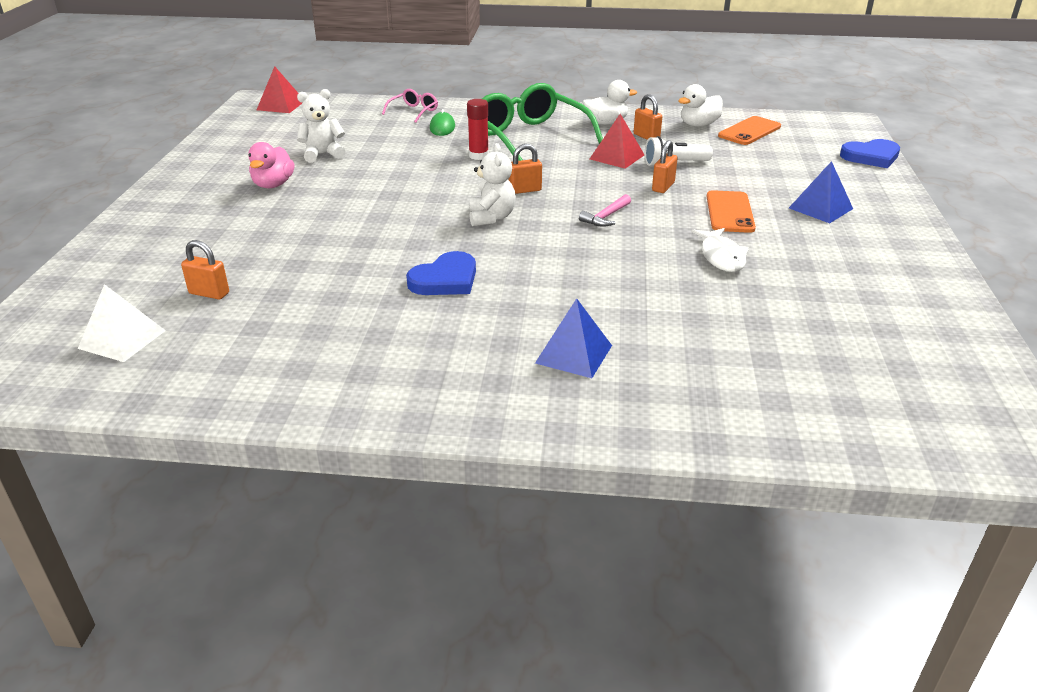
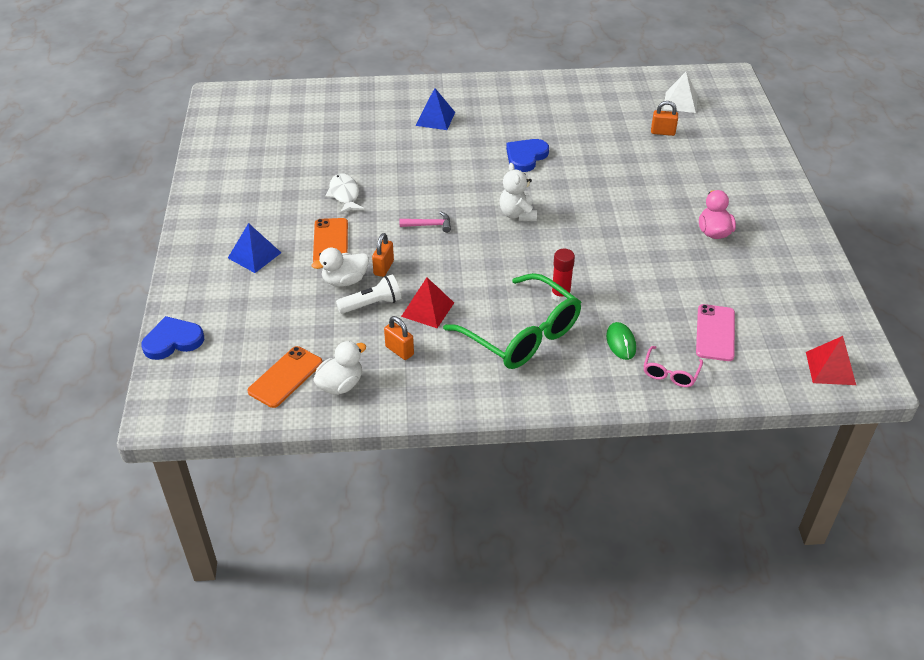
camera: 170 degrees right, 10 degrees up
white teddy bear [297,89,346,163] -> none
orange padlock [508,144,542,194] -> none
pink hammer [579,194,631,227] -> pink hammer turned 60 degrees clockwise [399,211,451,233]
white duck [583,80,637,125] -> white duck moved to [312,248,369,287]
none -> pink phone [696,304,735,361]

